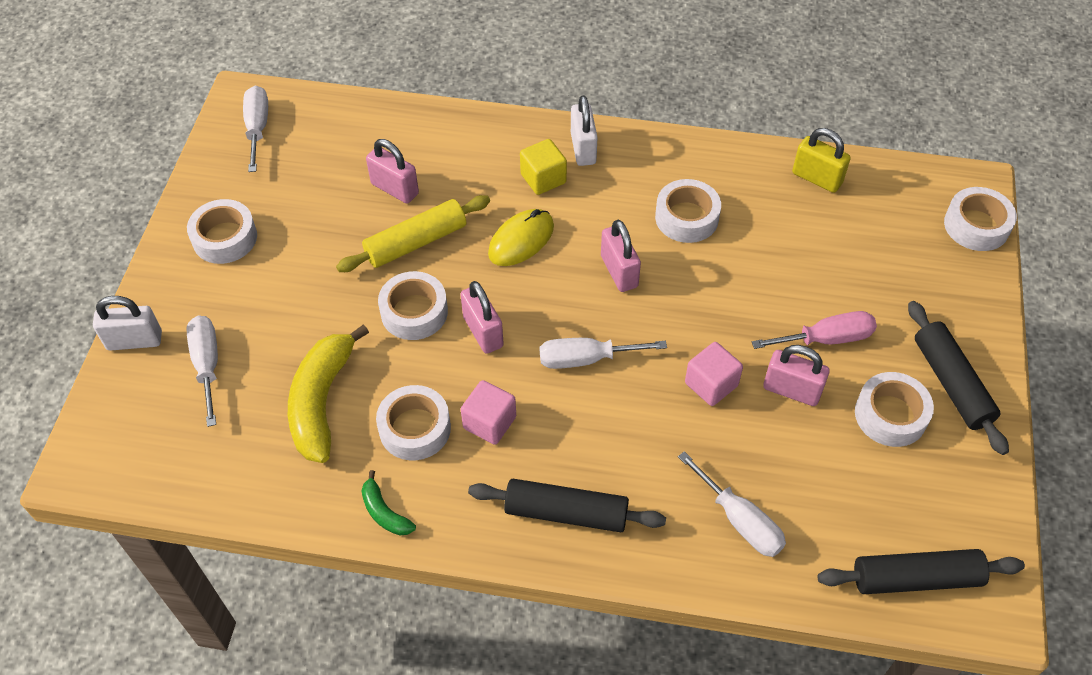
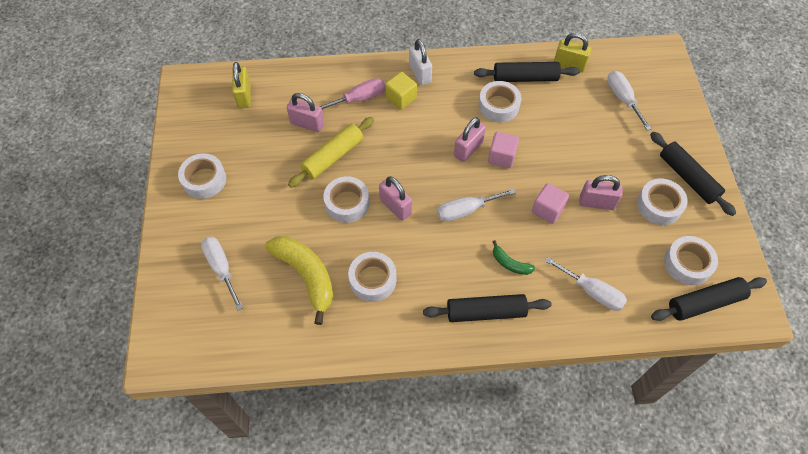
camera: 15 degrees left, 5 degrees up
white padlock [93,296,162,351] -> none
white screwdriver [243,86,268,172] -> white screwdriver moved to [607,71,652,131]
yellow banana [288,324,369,463] -> yellow banana turned 150 degrees clockwise [265,236,333,325]
green banana [361,470,416,535] -> green banana moved to [492,240,535,275]
pink cube [461,380,516,445] -> pink cube moved to [488,132,519,168]
yellow mouse [488,209,554,266] -> none
pink padlock [601,220,641,292] -> pink padlock turned 75 degrees clockwise [454,117,486,162]
pink screwdriver [752,311,877,349] -> pink screwdriver moved to [320,78,385,109]
white tape [944,187,1017,251] -> white tape moved to [664,236,718,285]
none -> yellow padlock [232,62,251,108]
none -> black rolling pin [474,62,580,82]

